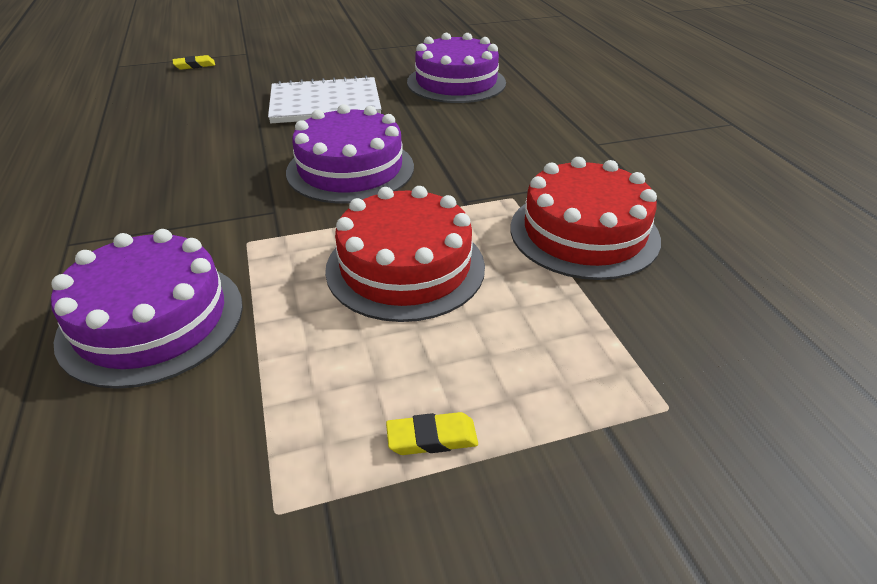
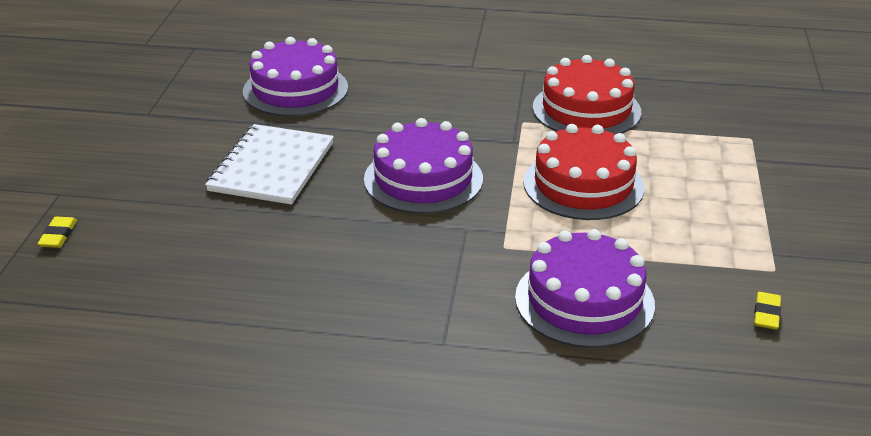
camera: 65 degrees left, 5 degrees down
yellow eraser [386,412,478,455] -> yellow eraser moved to [754,292,781,330]

